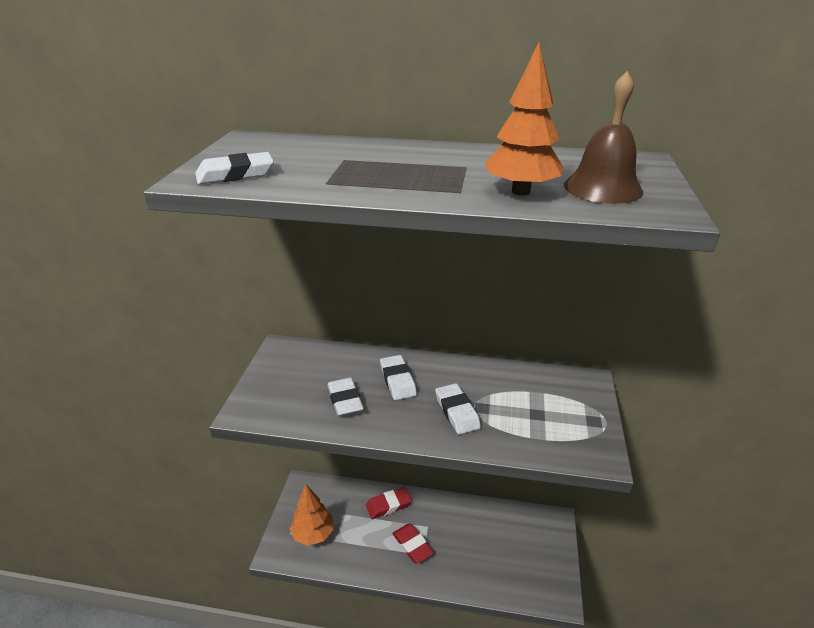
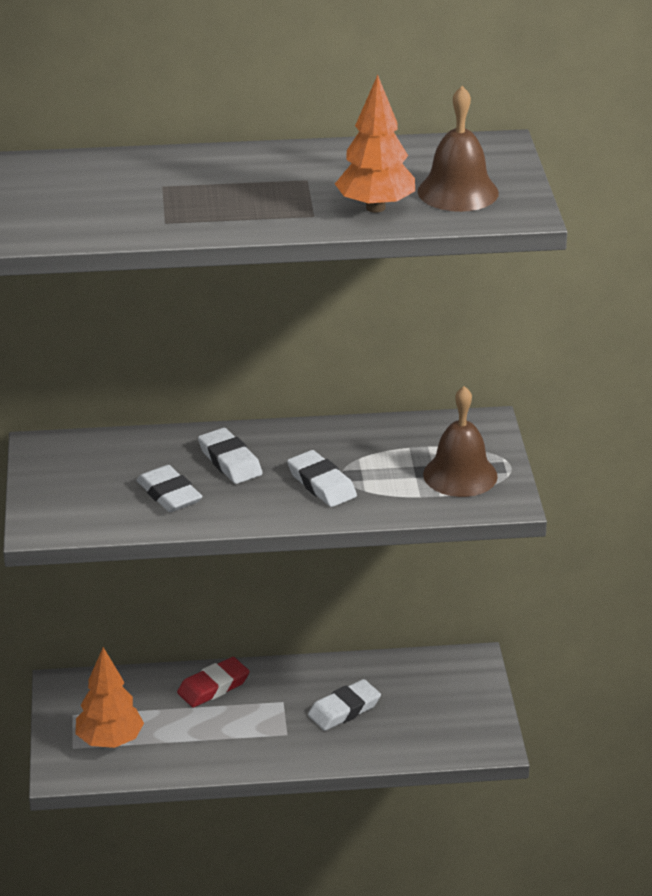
camera: 15 degrees left, 0 degrees up
white eraser [195,152,274,184] -> white eraser moved to [308,679,381,731]
red eraser [392,524,434,564] -> none
none -> brown bell [423,386,498,497]

